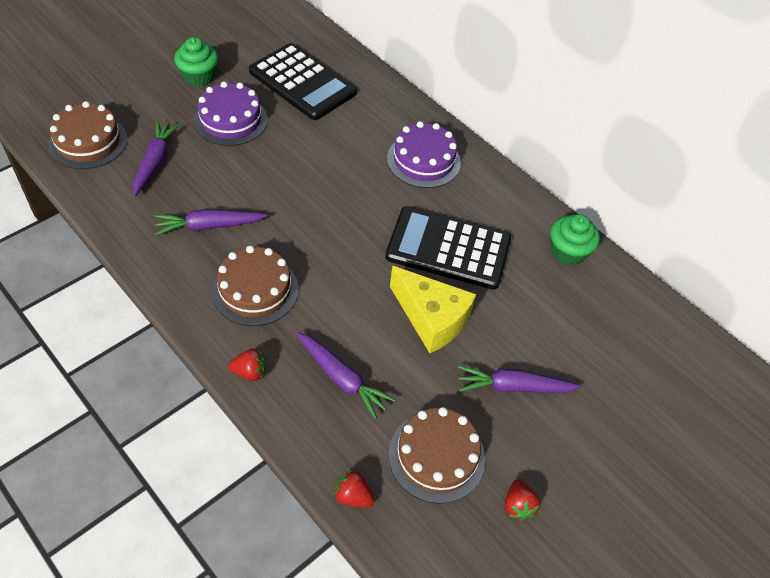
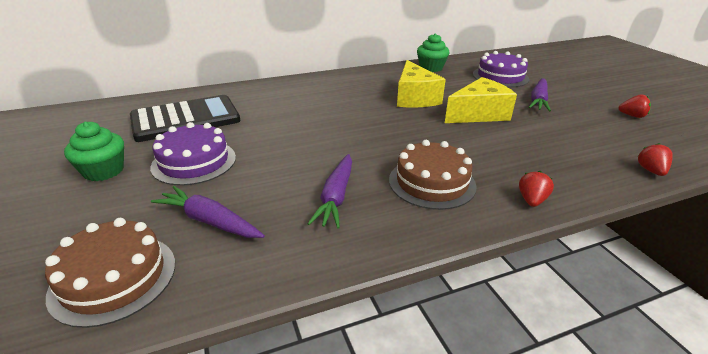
camera: 65 degrees left, 20 degrees down
purple carrot [296,332,395,419] -> none
red strawberry [334,469,374,508] -> red strawberry turned 135 degrees clockwise [637,143,673,176]
black calculator [385,206,511,290] -> yellow cheese [397,60,446,107]
purple cake [387,121,461,188] -> purple cake moved to [473,51,529,87]
brown cake [388,407,485,504] -> none

